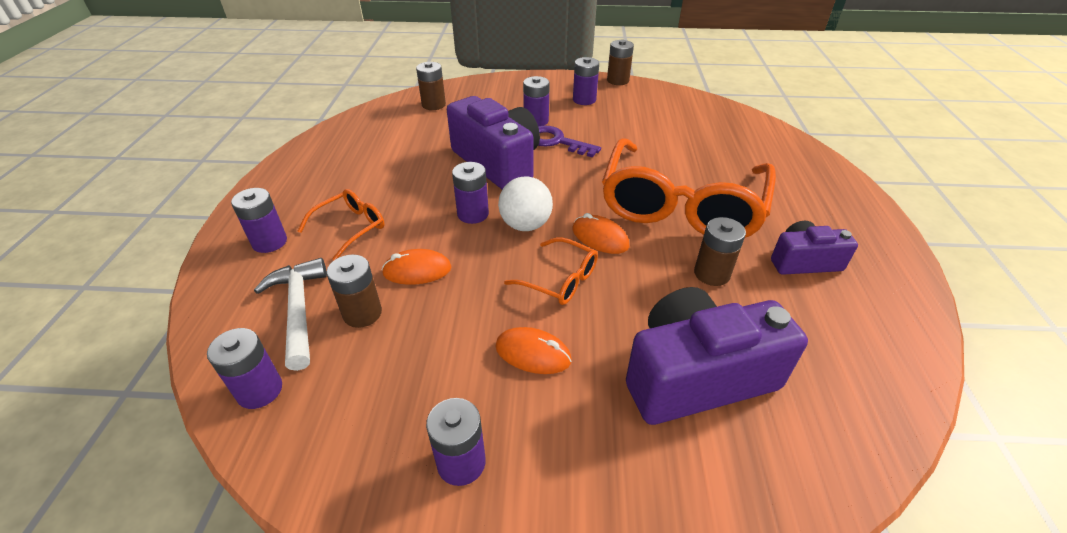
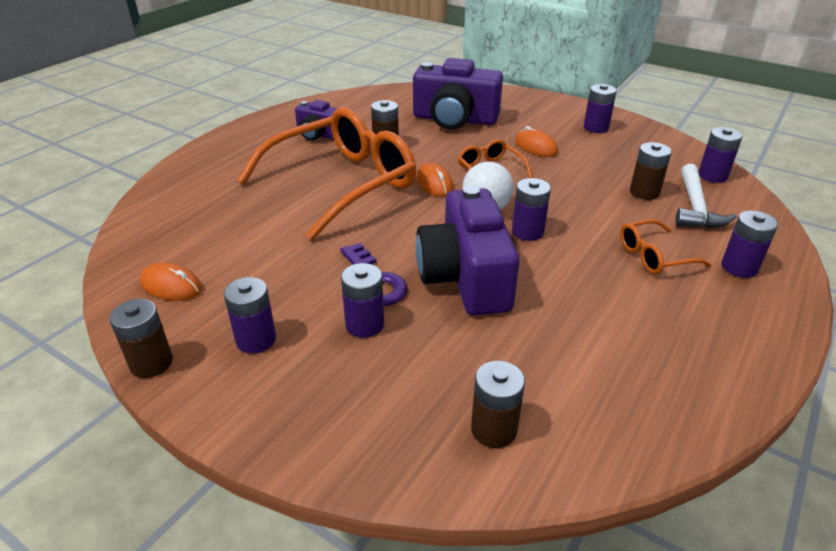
camera: 150 degrees left, 5 degrees down
orange mouse [382,249,451,285] -> orange mouse moved to [140,263,202,301]

